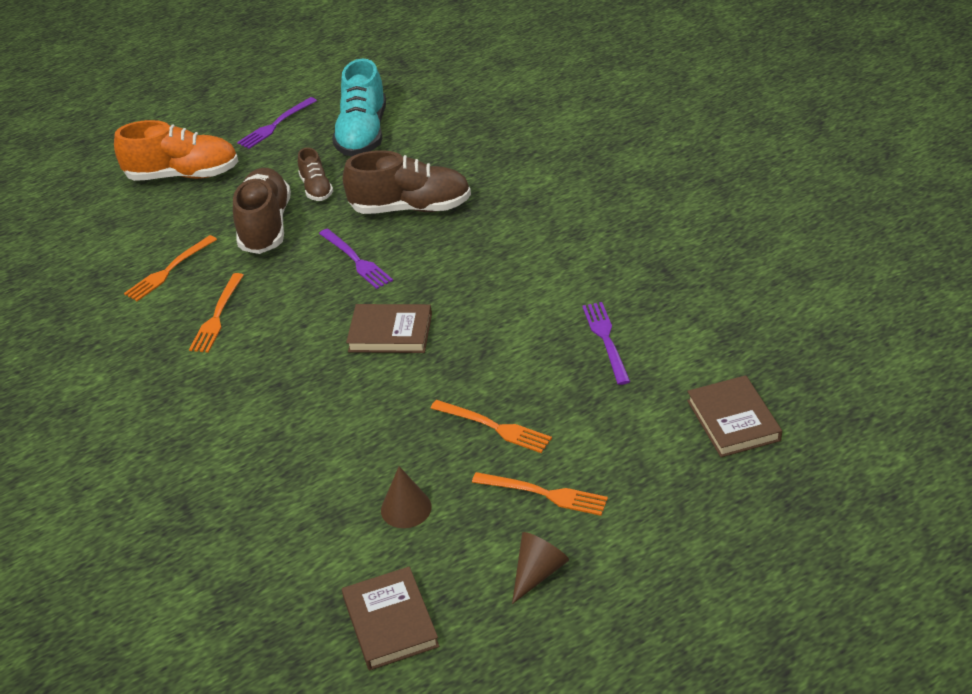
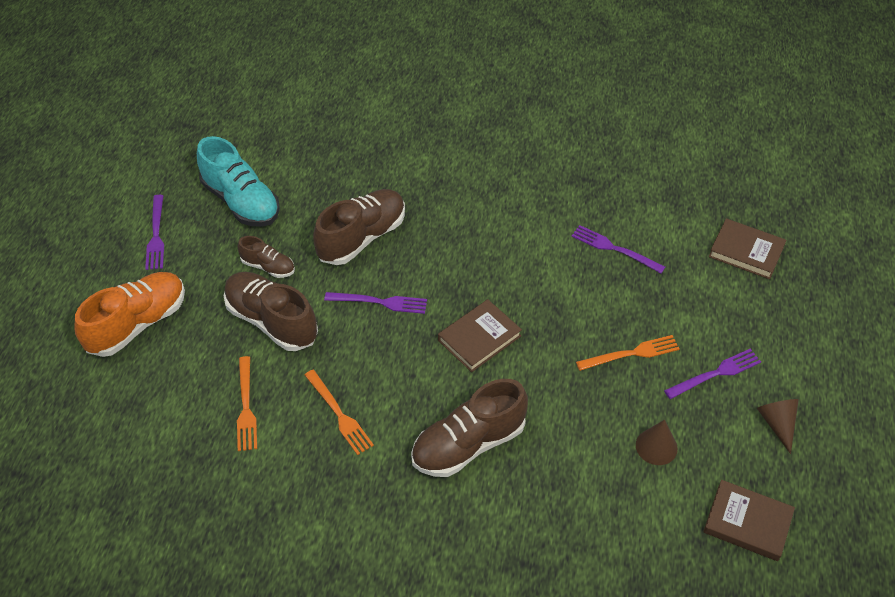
camera: 50 degrees left, 10 degrees up
orange fork [472,472,608,516] -> purple fork [664,349,761,399]
none -> brown shoe [411,379,528,477]

